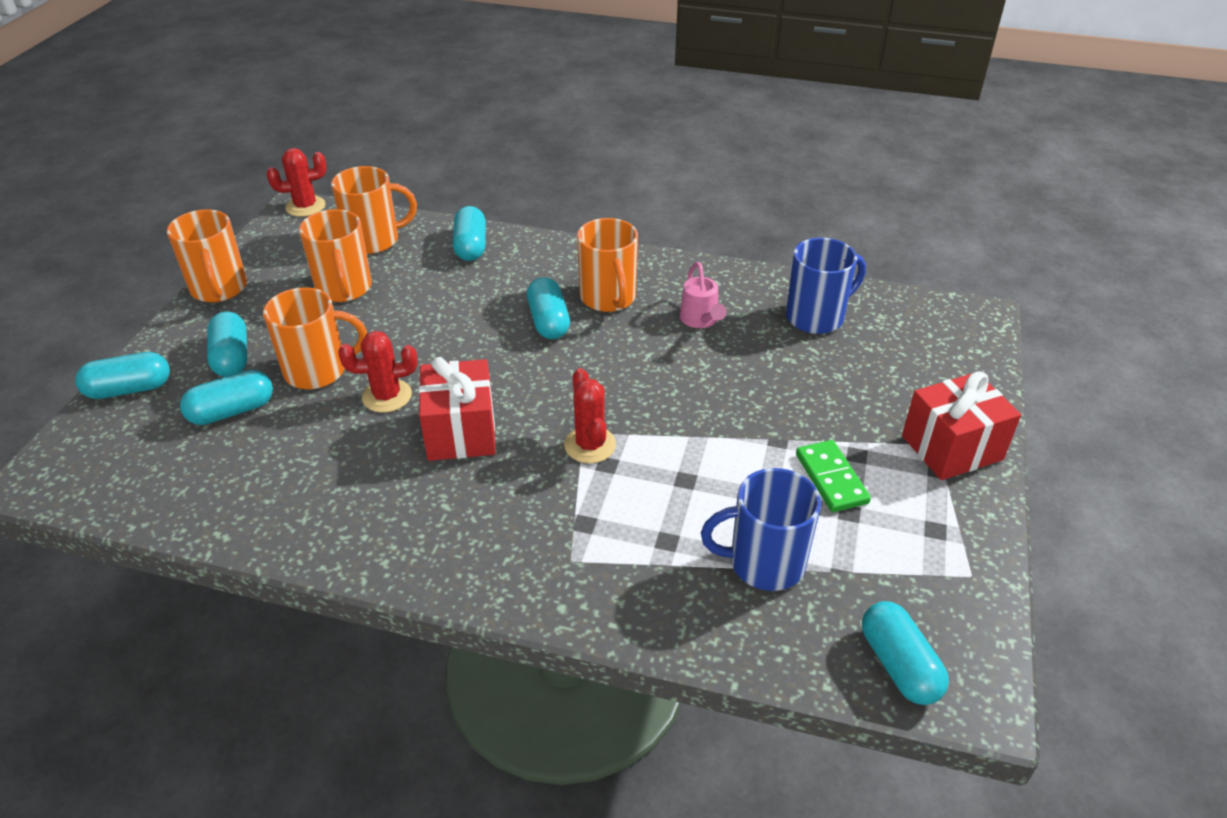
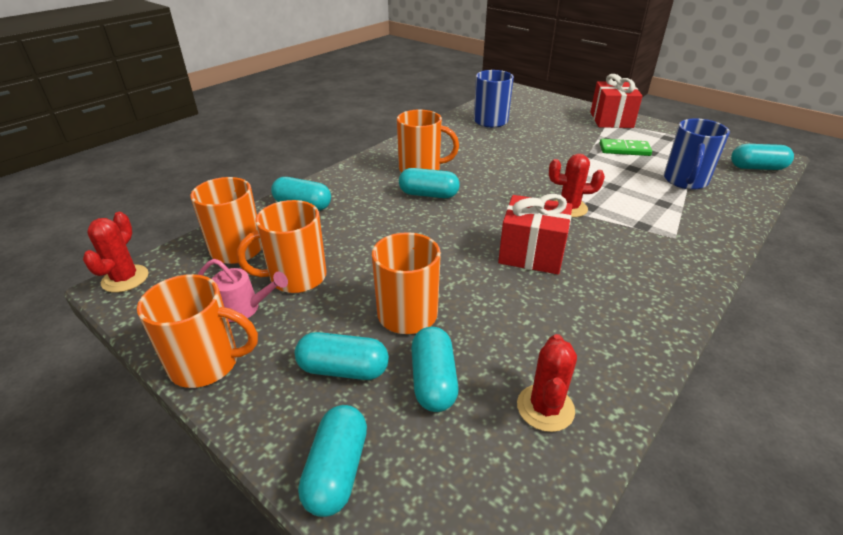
camera: 65 degrees left, 5 degrees down
orange mug [299,209,372,302] -> orange mug turned 150 degrees clockwise [237,200,327,293]
red cactus [338,331,418,413] -> red cactus moved to [517,334,577,432]
pink watering can [680,262,727,328] -> pink watering can moved to [198,259,288,322]

